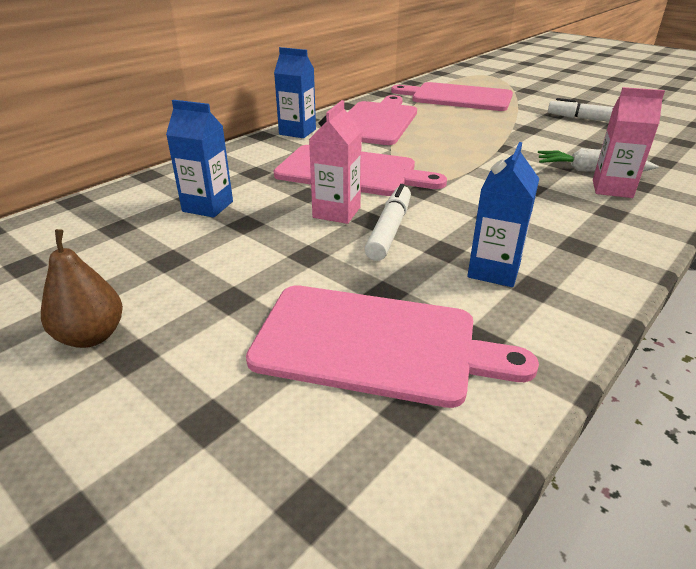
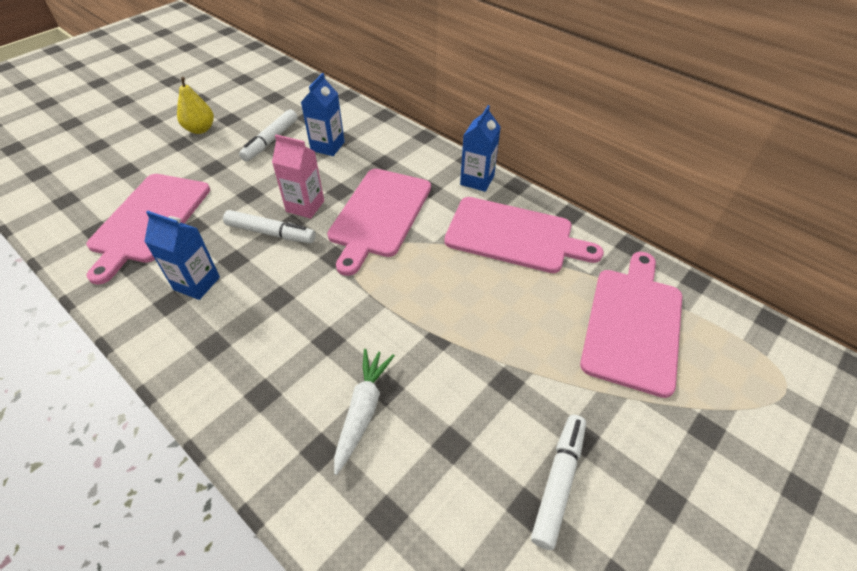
camera: 90 degrees right, 15 degrees up
brown pear [41,229,123,348] -> yellow pear [177,77,214,134]
pink carton [593,87,665,198] -> none
none -> white marker [239,109,298,161]

